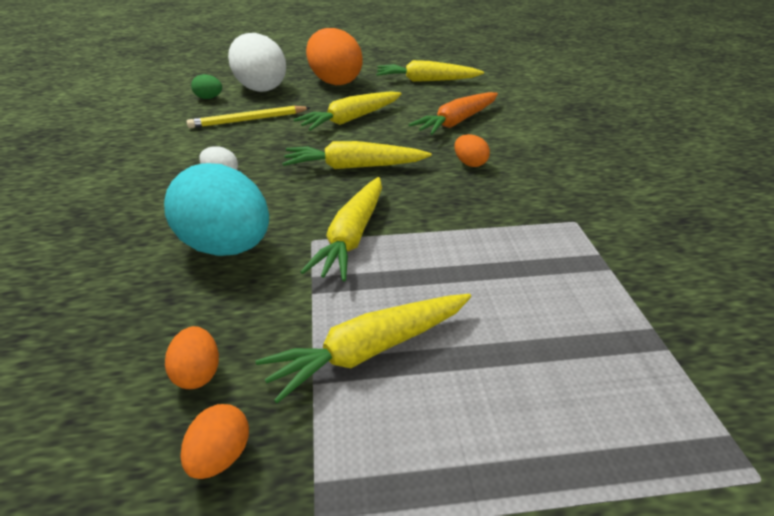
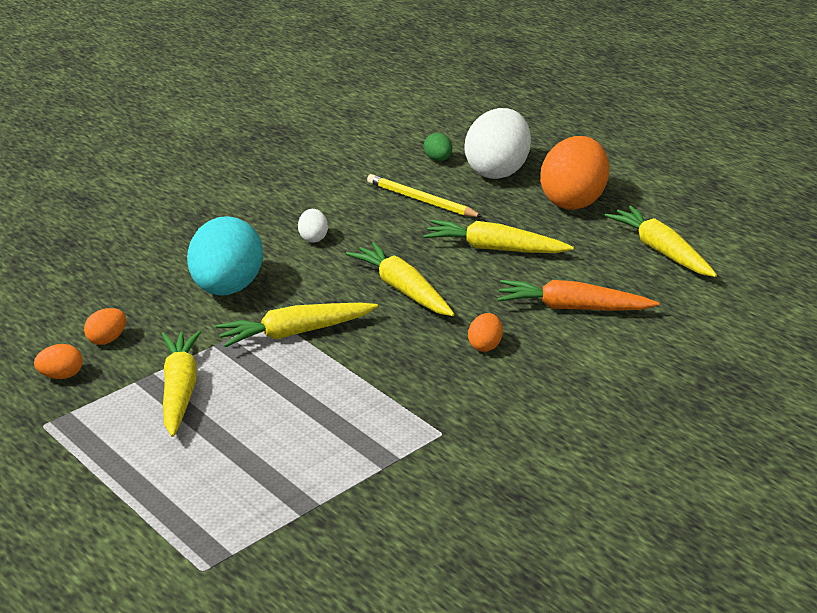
camera: 55 degrees right, 5 degrees down
yellow carrot [256,294,471,403] -> yellow carrot turned 60 degrees clockwise [162,330,201,437]

